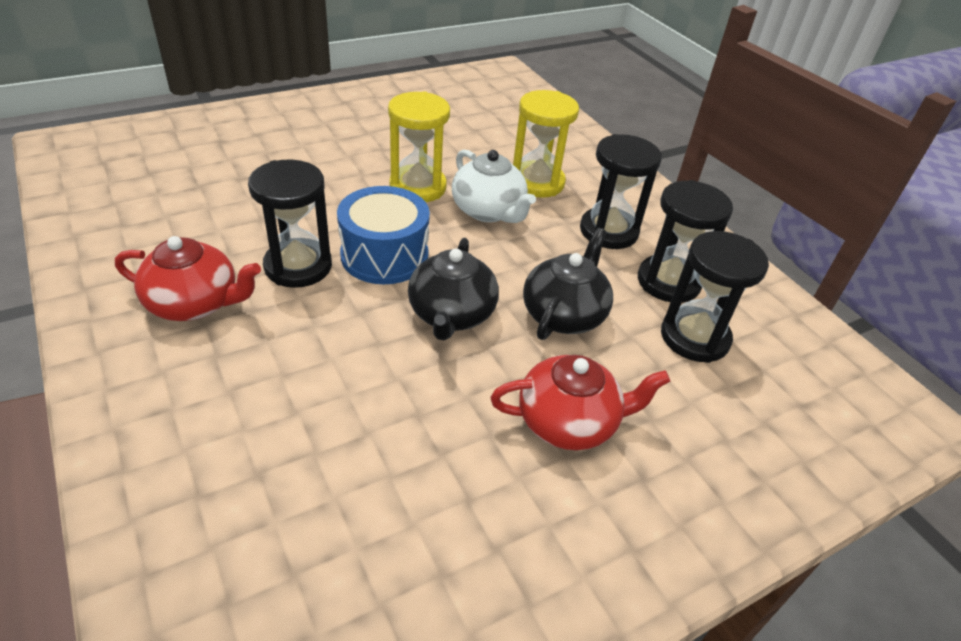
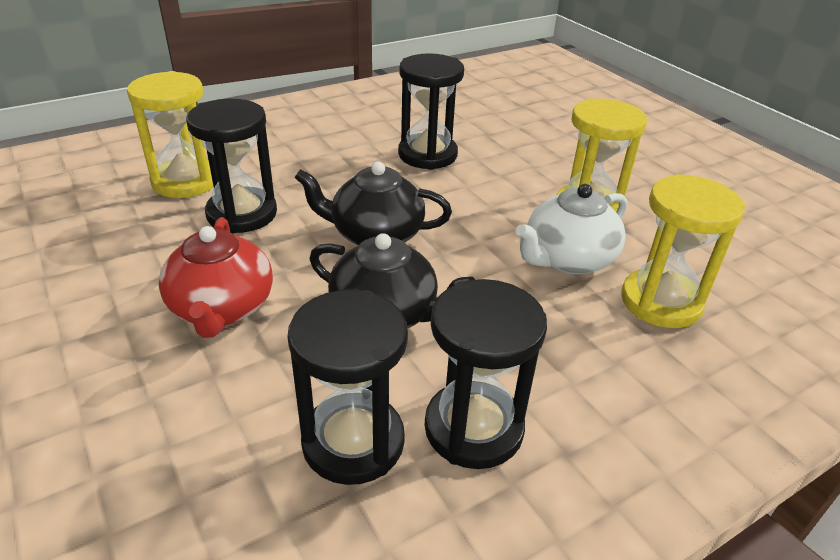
camera: 90 degrees right, 5 degrees down
red teapot [115,236,261,321] -> none
blue drum [337,186,430,284] -> none
black hourglass [580,134,662,249] -> black hourglass moved to [186,99,277,234]
none -> yellow hourglass [127,71,214,198]

